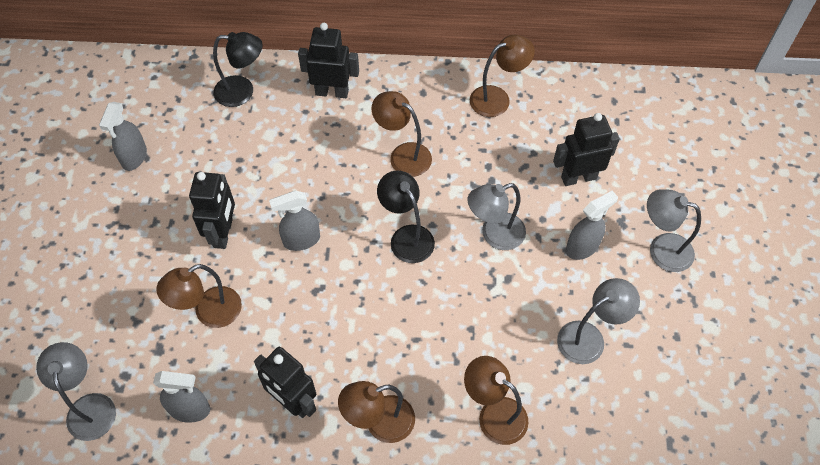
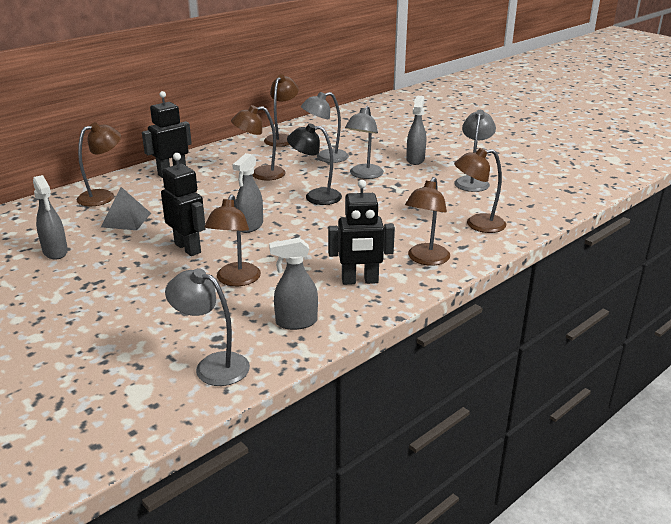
camera: 45 degrees left, 30 degrees down
grey spray bottle [153,371,210,423] -> grey spray bottle turned 150 degrees counterclockwise [269,238,318,330]
black lamp [213,32,263,107] -> brown lamp [77,122,121,206]
black robot [553,113,620,186] -> none
grey lamp [647,189,701,272] -> grey lamp moved to [301,92,349,163]
none -> grey pyramid [101,187,151,230]

